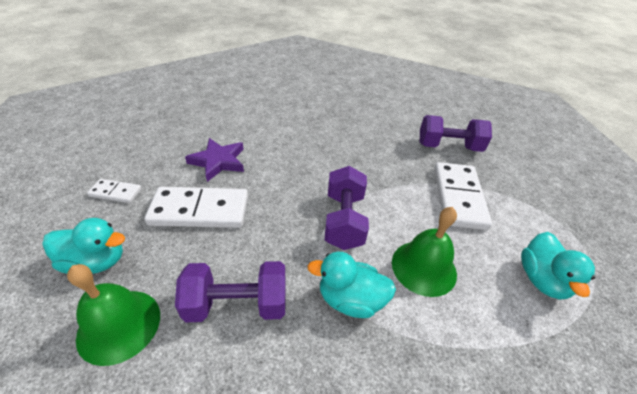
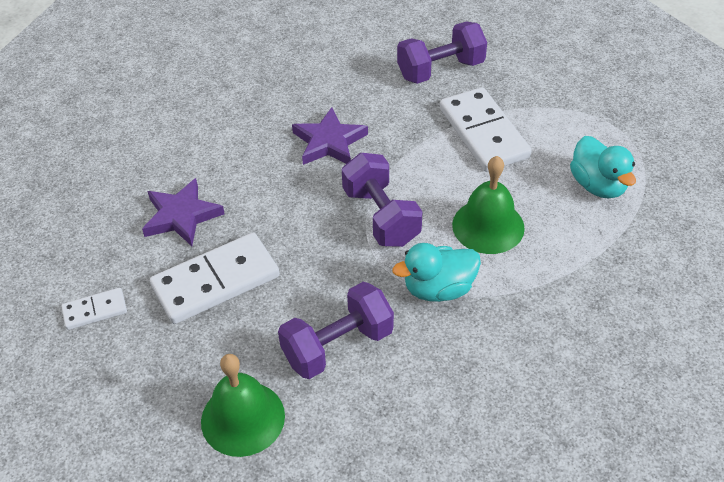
camera: 25 degrees left, 5 degrees up
turquoise duck [43,218,125,274] -> none
none -> purple star [292,107,368,165]

